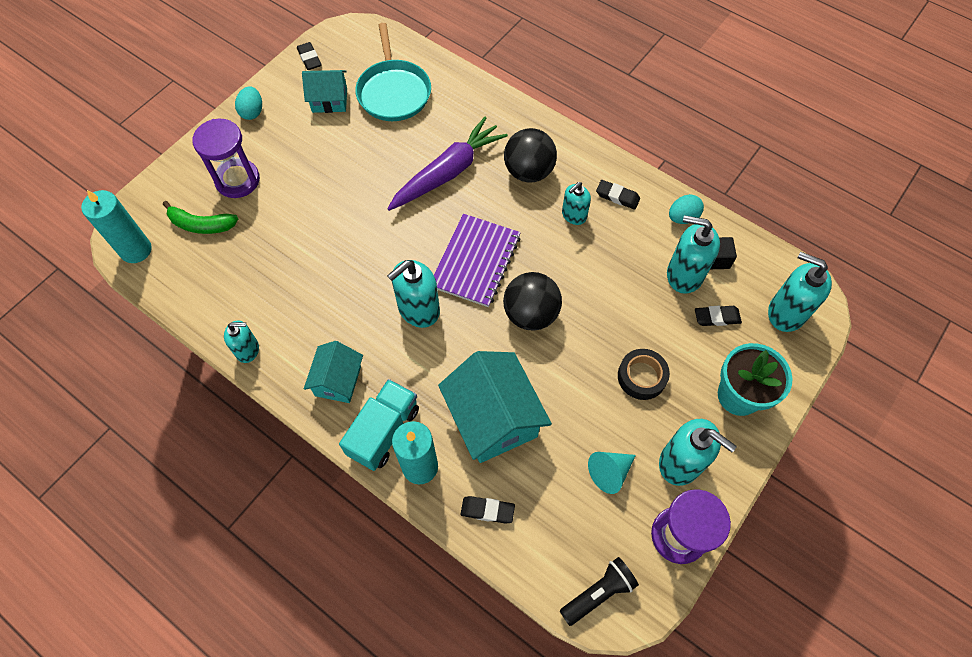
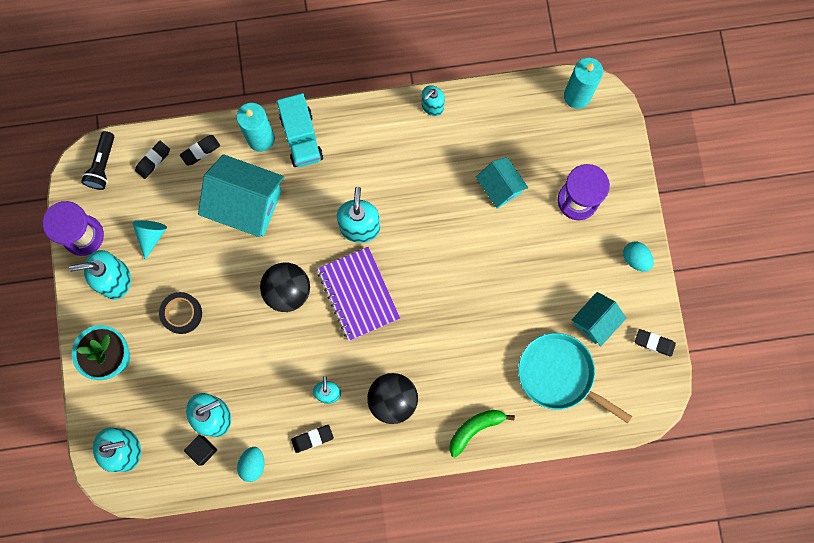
camera: 135 degrees right, 15 degrees up
green banana [163,201,238,234] -> green banana moved to [449,410,515,458]
turquoise house [304,341,363,403] -> turquoise house moved to [476,157,528,209]
purple carrot [387,117,508,211] -> none
black eraser [695,306,742,326] -> black eraser moved to [135,141,170,179]

